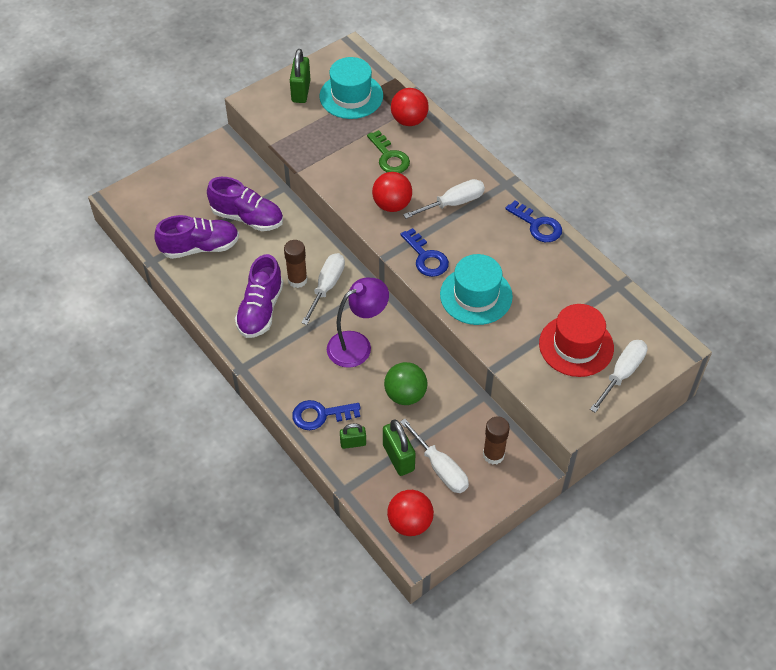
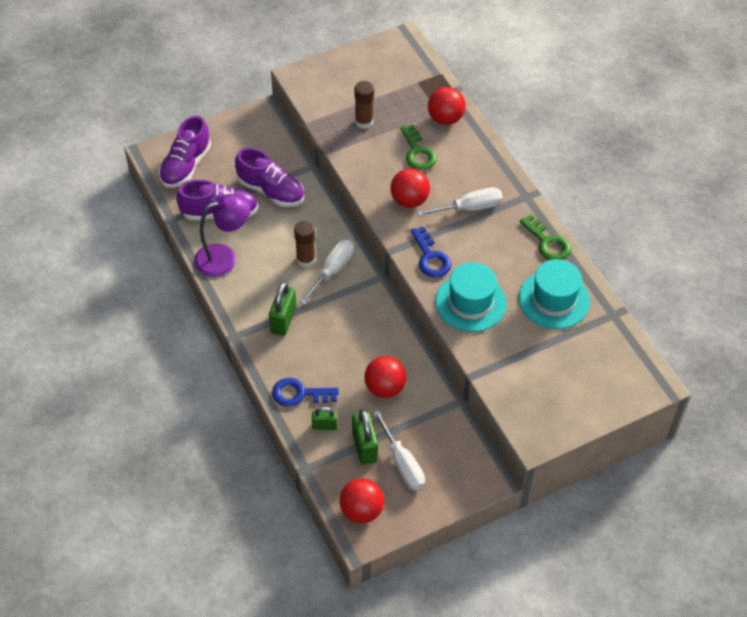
camera: 10 degrees right, 0 degrees up
purple shoe [235,254,284,338] -> purple shoe moved to [159,116,211,188]
green padlock [290,49,311,103] -> green padlock moved to [269,282,296,336]
turquoise hat [319,57,383,119] -> turquoise hat moved to [519,259,590,329]
purple lamp [327,278,389,368] -> purple lamp moved to [194,194,251,277]
green ball [384,362,427,405] -> red ball [364,356,406,398]
brown glue stick [483,416,510,465] -> brown glue stick moved to [354,81,374,129]
blue key [505,201,562,242] -> green key [520,214,571,260]
red hat [539,304,614,377] -> none
white screwdriver [590,340,647,413] -> none

